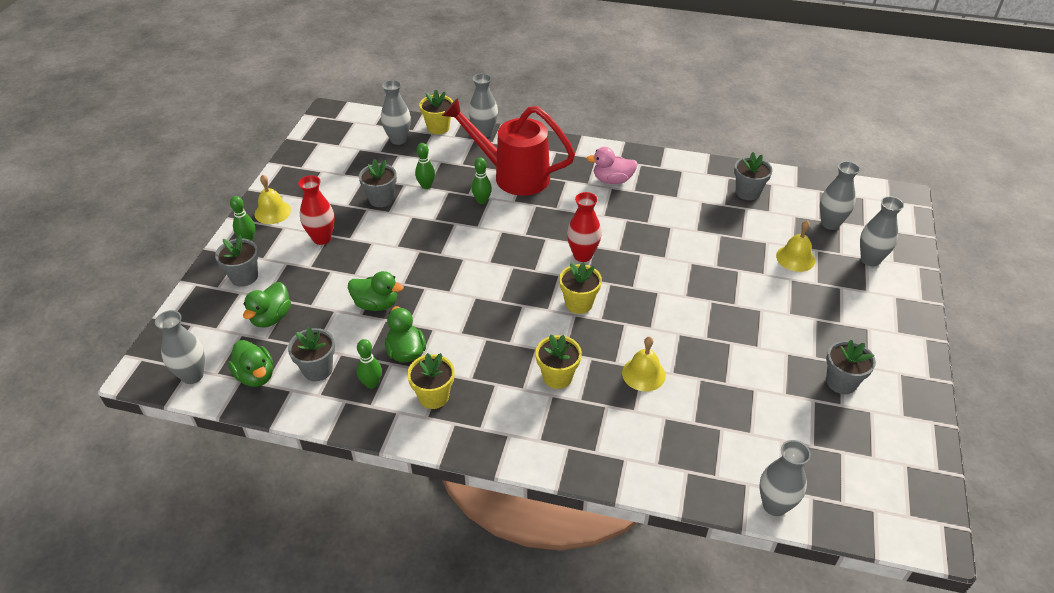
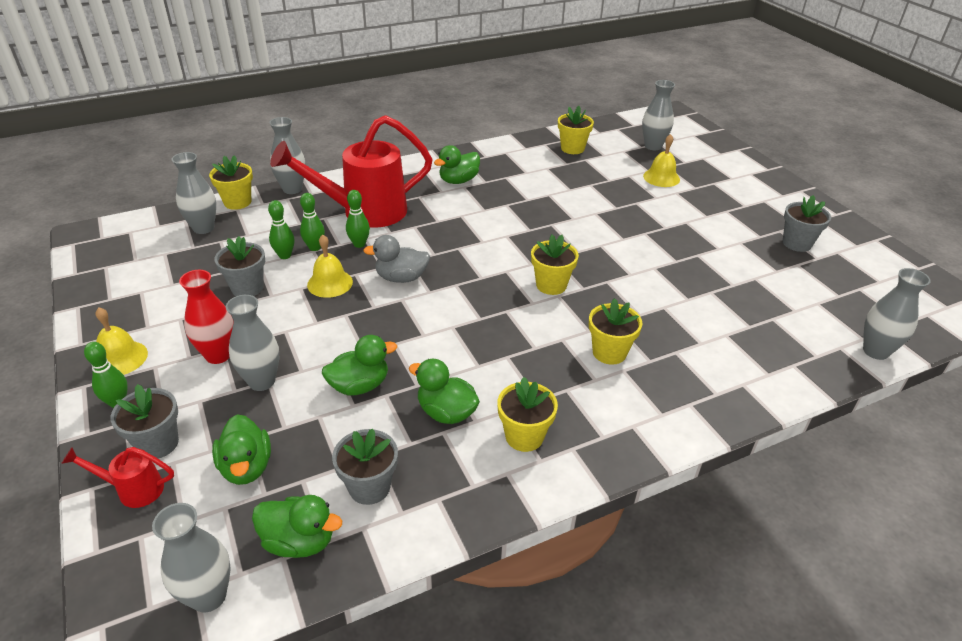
camera: 40 degrees left, 5 degrees down
green bowling pin [357,339,382,389] -> green bowling pin moved to [300,193,325,251]
red vase [567,192,602,262] -> none
pink duck [586,147,638,184] -> green duck [434,145,480,184]
yellow bell [622,337,666,391] -> yellow bell moved to [307,235,353,298]
grey flower pot [734,152,773,200] -> yellow flower pot [558,106,594,154]
grey vase [860,196,904,266] -> grey vase moved to [226,295,279,391]
none -> red watering can [61,447,174,508]
none -> grey duck [363,235,430,283]

